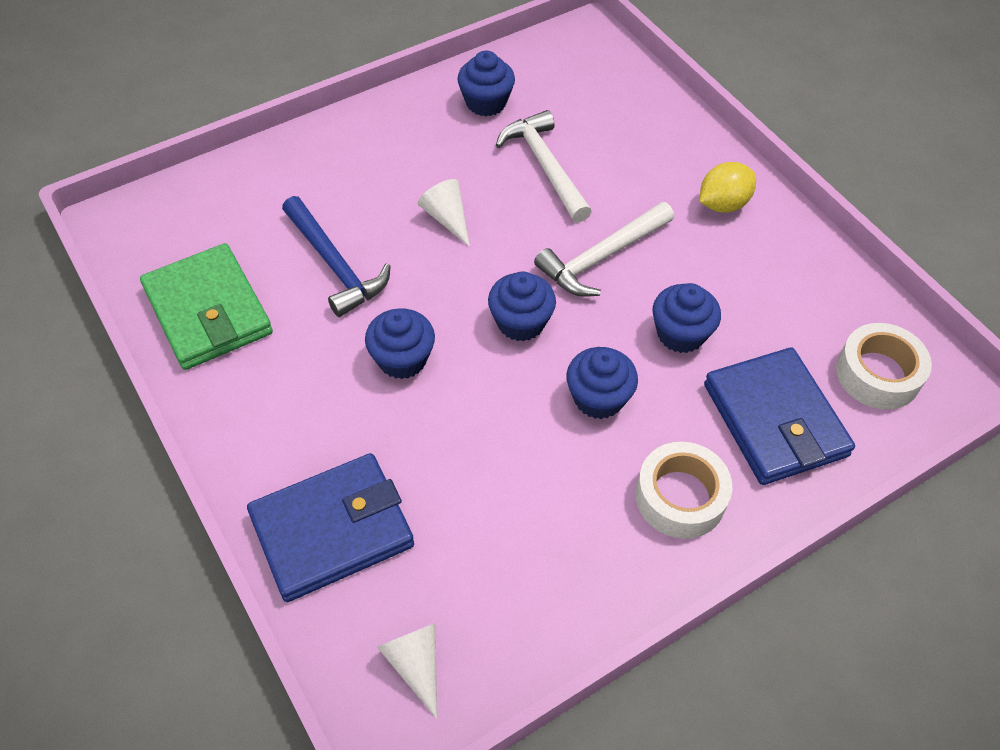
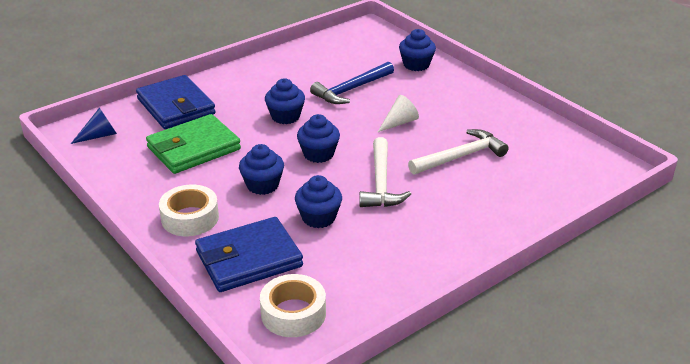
camera: 85 degrees right, 20 degrees down
green wallet [140,243,273,370] -> green wallet moved to [146,114,241,174]
white cone [377,623,437,719] -> blue cone [71,107,117,144]
blue cupcake [457,51,515,116] -> blue cupcake moved to [399,29,436,71]
white hammer [534,202,674,297] -> white hammer turned 135 degrees counterclockwise [359,137,411,207]
yellow lemon [700,162,756,213] -> none

